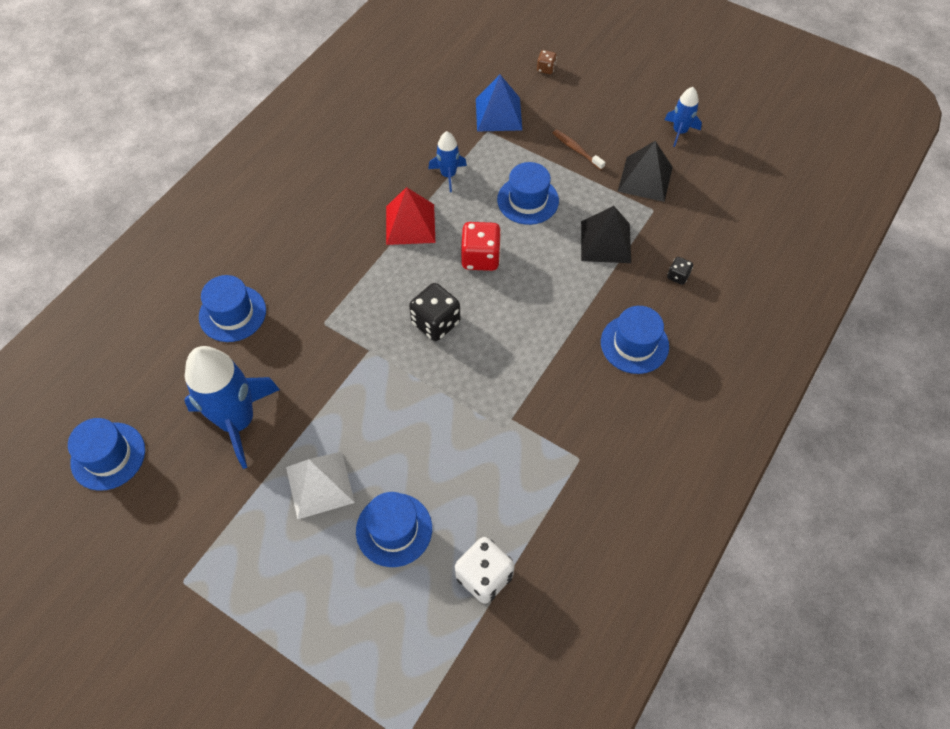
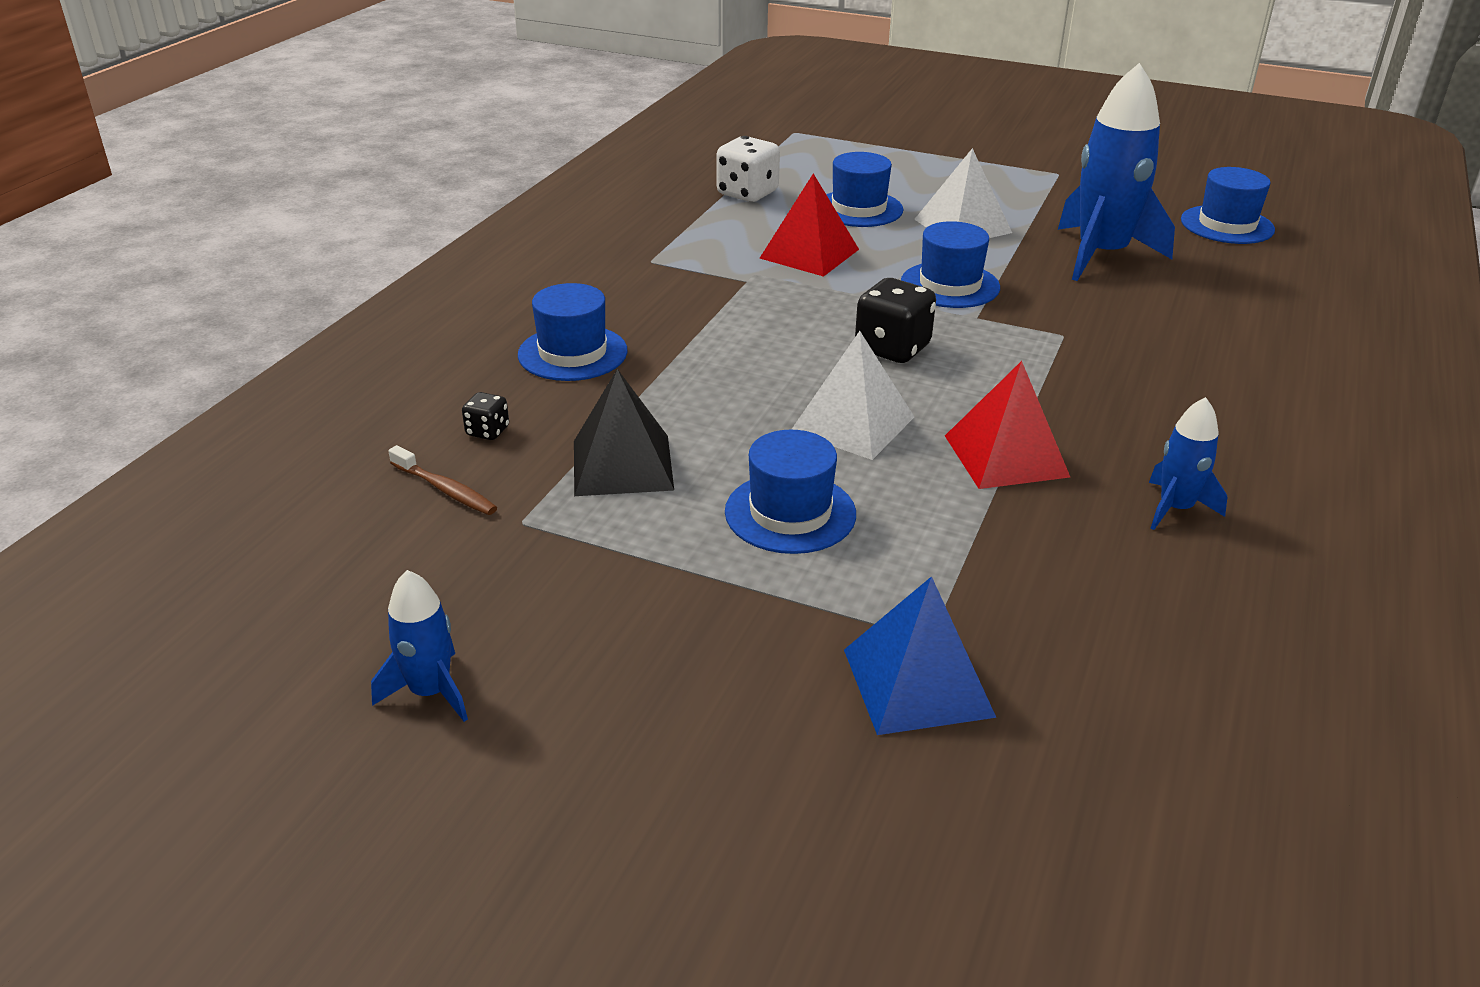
camera: 170 degrees right, 25 degrees down
blue hat [199,275,266,342] -> blue hat moved to [901,221,1000,308]
blue rocket [428,131,467,192] -> blue rocket moved to [1149,397,1227,530]
red dice [461,222,501,271] -> white pyramid [791,331,914,460]
brown dice [537,50,557,74] -> none
brown toothbrush [553,130,605,170] -> brown toothbrush moved to [388,445,497,515]
black pyramid [618,141,673,202] -> none
none -> red pyramid [760,173,859,277]

